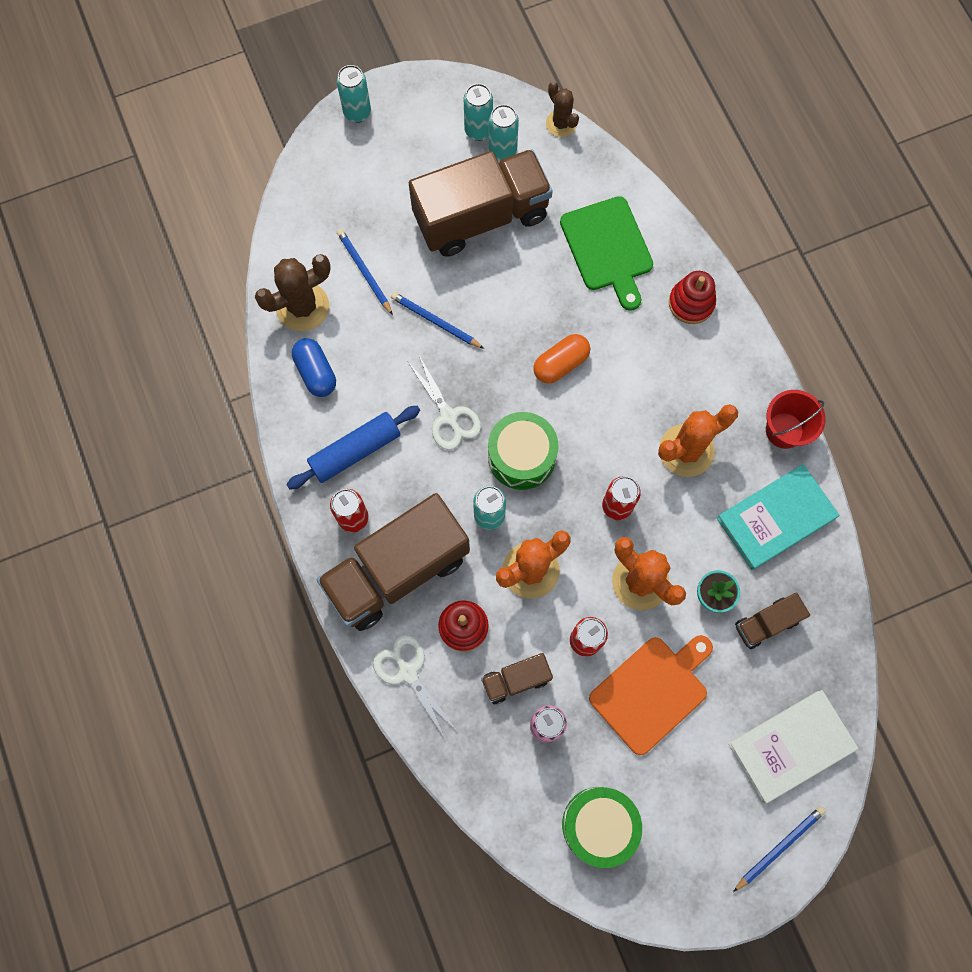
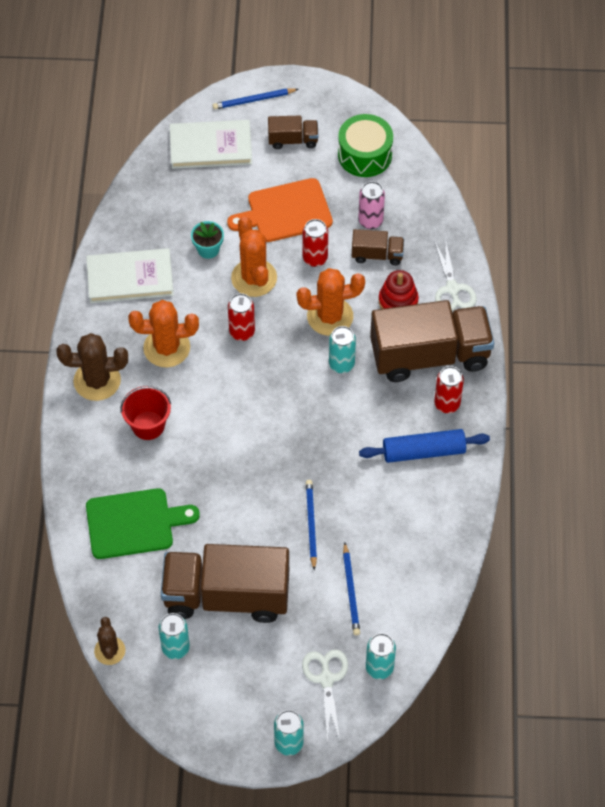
camera: 155 degrees left, 15 degrees down
brown cactus [255,254,331,331] -> brown cactus moved to [56,333,128,401]
blue capsule [292,338,336,397] -> none
blue pencil [391,292,484,349] -> blue pencil turned 150 degrees counterclockwise [306,480,317,571]
white scissors [407,355,481,450] -> white scissors moved to [302,649,348,742]
turquoise can [463,84,493,141] -> turquoise can moved to [366,633,396,679]
green drum [488,412,559,490] -> none
orange capsule [533,334,590,384] -> none
green cutting board [560,196,653,311] -> green cutting board turned 75 degrees clockwise [86,488,200,559]
red stacking toy [669,271,716,324] -> none
turquoise book [717,464,839,570] -> white book [86,248,174,303]
brown truck [735,592,810,649] -> brown truck moved to [268,116,318,149]
red bucket [766,390,826,449] -> red bucket moved to [120,386,171,440]

